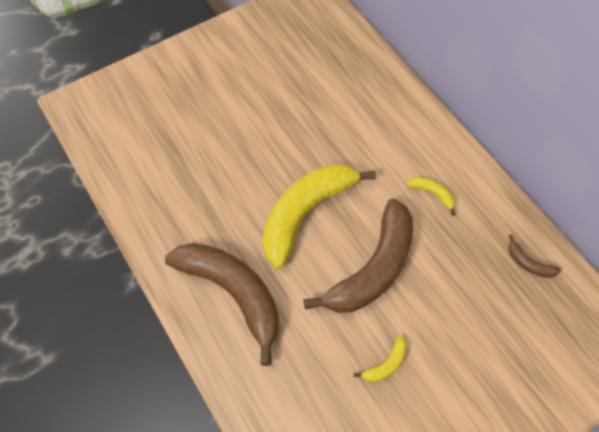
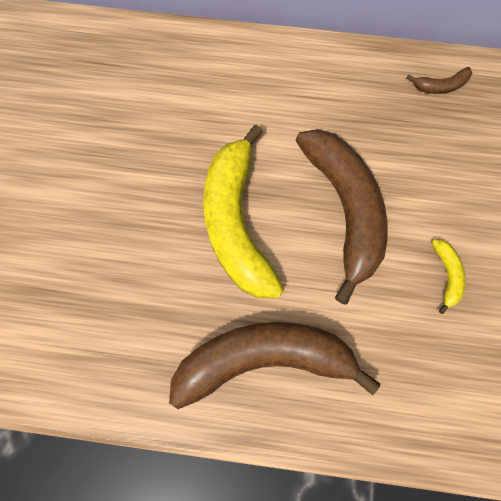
camera: 50 degrees left, 10 degrees up
yellow banana [406,177,455,216] -> none

